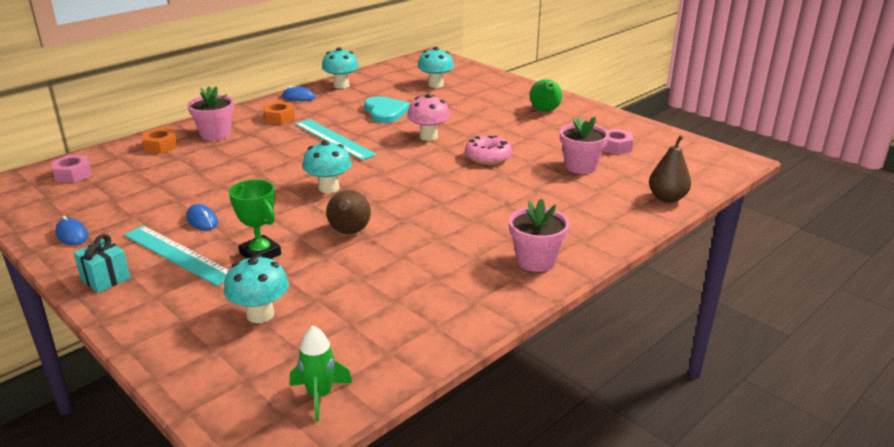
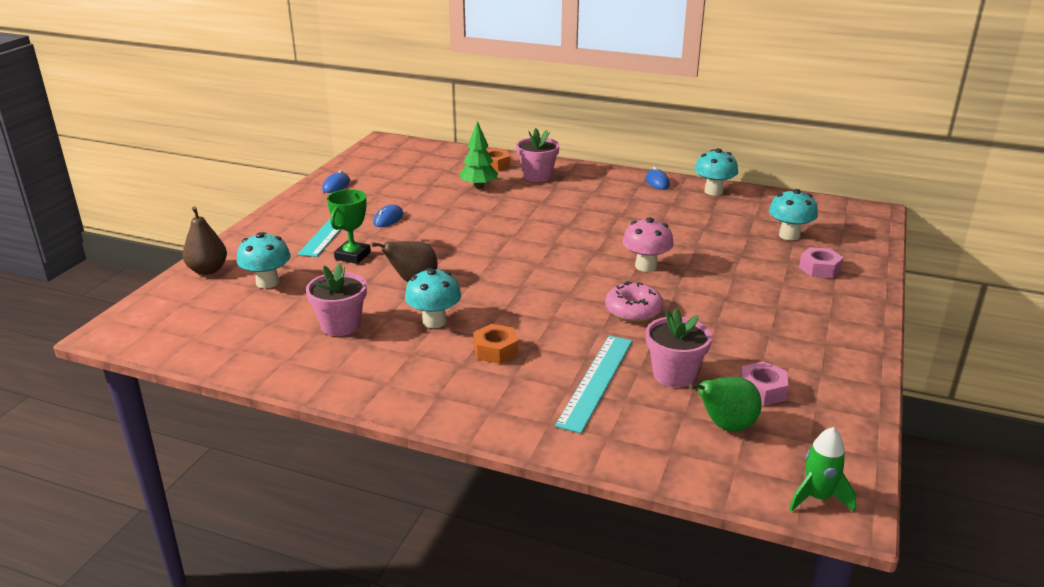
camera: 65 degrees right, 0 degrees up
pink nut [51,155,91,182] -> pink nut moved to [799,247,844,278]
turquoise gift [74,234,130,293] -> none
orange nut [264,101,295,125] -> orange nut moved to [473,324,518,364]
green rocket [290,326,352,422] -> green rocket moved to [789,427,856,512]
turquoise ruler [295,119,377,160] -> turquoise ruler moved to [555,335,632,433]
turquoise mushroom [303,140,352,193] -> turquoise mushroom moved to [405,268,461,328]
turquoise heart [364,96,410,123] -> none
pink flower pot [509,198,569,272] -> pink flower pot moved to [306,263,367,336]
green pear [529,79,562,112] -> green pear moved to [689,377,762,431]
brown pear [649,135,691,203] -> brown pear moved to [183,206,227,275]
none -> green tree [459,121,498,189]

